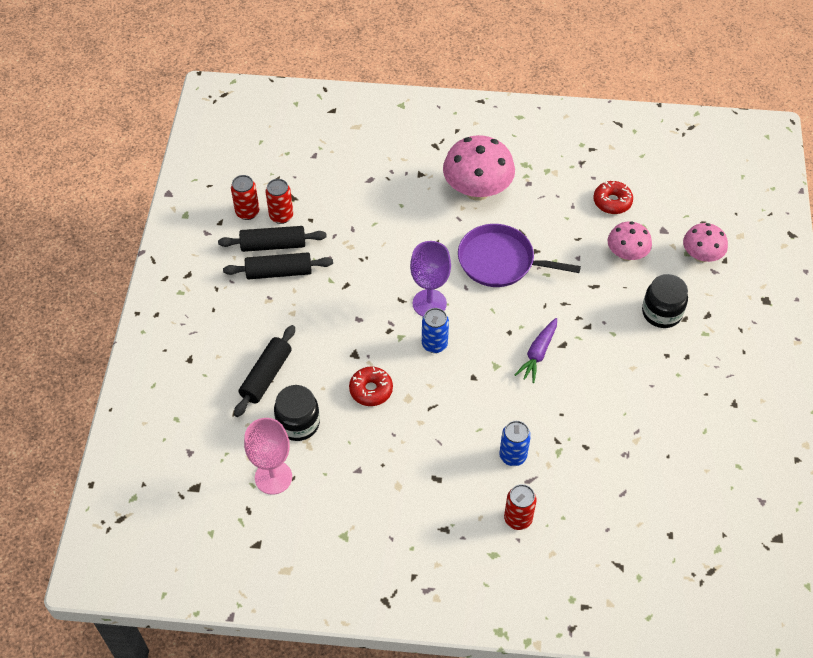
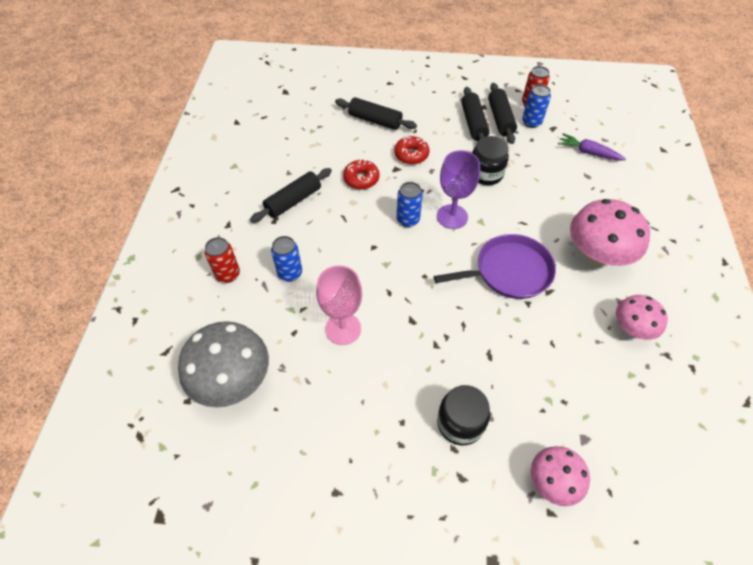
camera: 90 degrees right, 0 degrees up
pink goblet [244,418,292,495] -> pink goblet moved to [316,265,362,345]
red can [265,179,293,224] -> blue can [522,84,551,128]
black jar [274,385,320,441] -> black jar moved to [472,136,509,185]
purple pan [458,224,581,287] -> purple pan turned 60 degrees clockwise [434,234,556,299]
purple carrot [515,318,557,383] -> purple carrot moved to [558,133,626,161]
red donut [593,181,633,214] -> red donut moved to [394,136,429,164]
pink mushroom [608,222,652,261] -> pink mushroom moved to [616,295,668,340]
none -> grey mushroom [178,321,269,408]
none -> black rolling pin [250,168,332,223]

